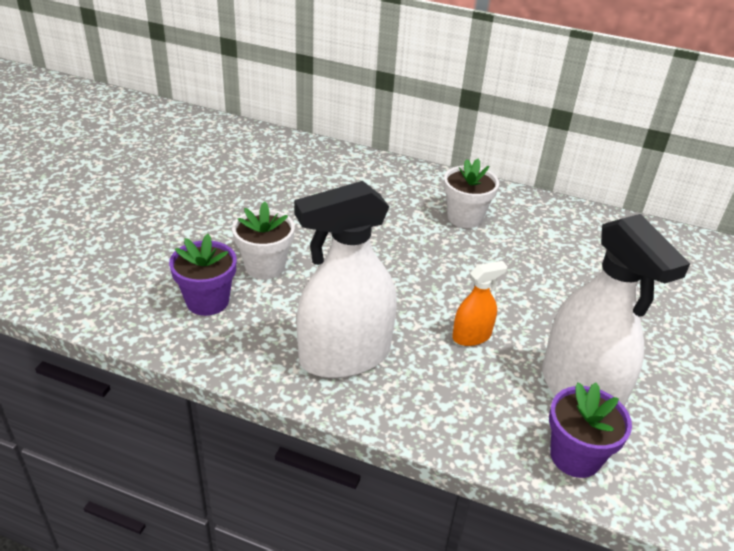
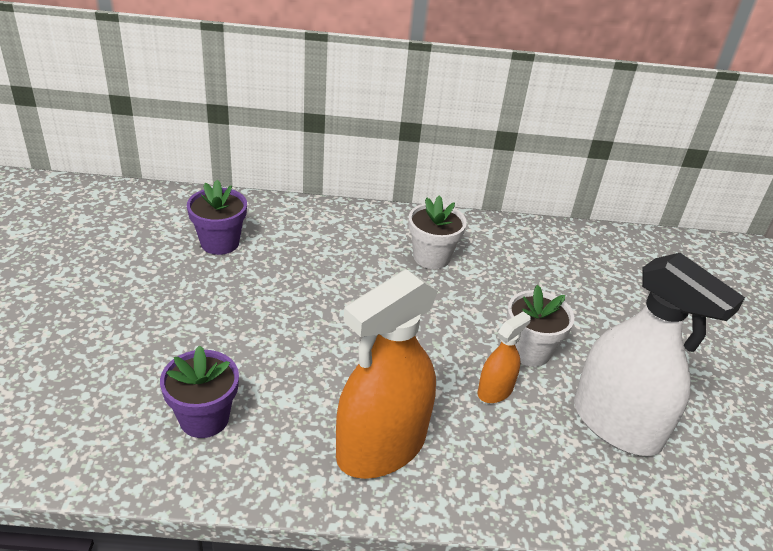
camera: 20 degrees left, 0 degrees up
white flower pot [232,201,295,280] -> white flower pot moved to [507,285,574,367]
white spray bottle [294,181,397,378] -> orange spray bottle [336,269,438,479]
purple flower pot [549,382,632,478] -> purple flower pot moved to [187,180,247,255]

